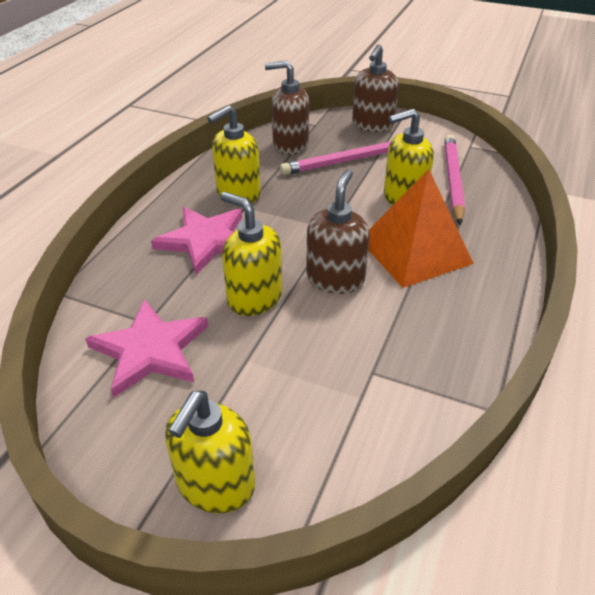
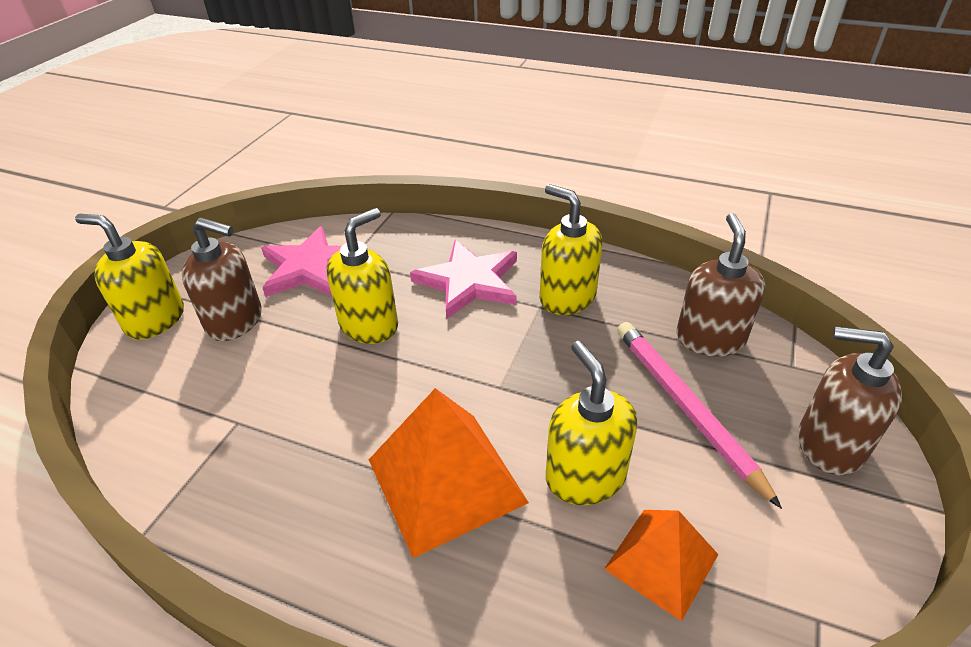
camera: 90 degrees right, 0 degrees up
brown soap dispenser [306,169,370,294] -> brown soap dispenser moved to [182,218,262,341]
pink pencil [444,134,465,225] -> orange pyramid [604,510,719,621]

